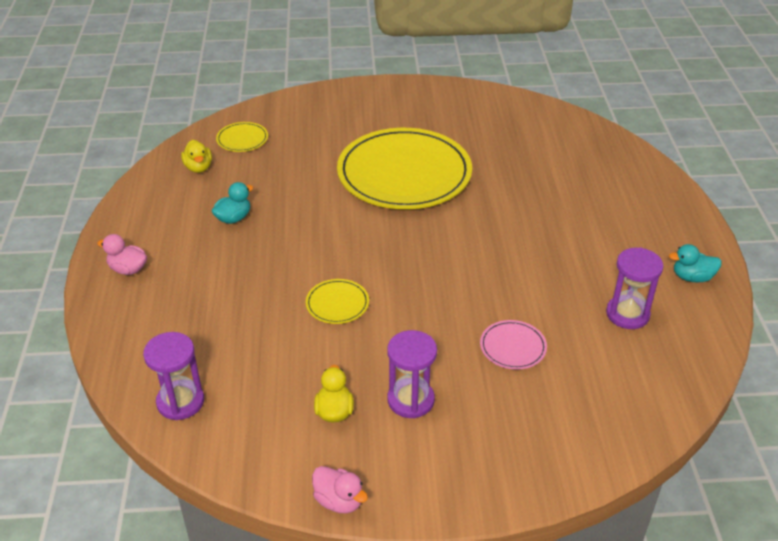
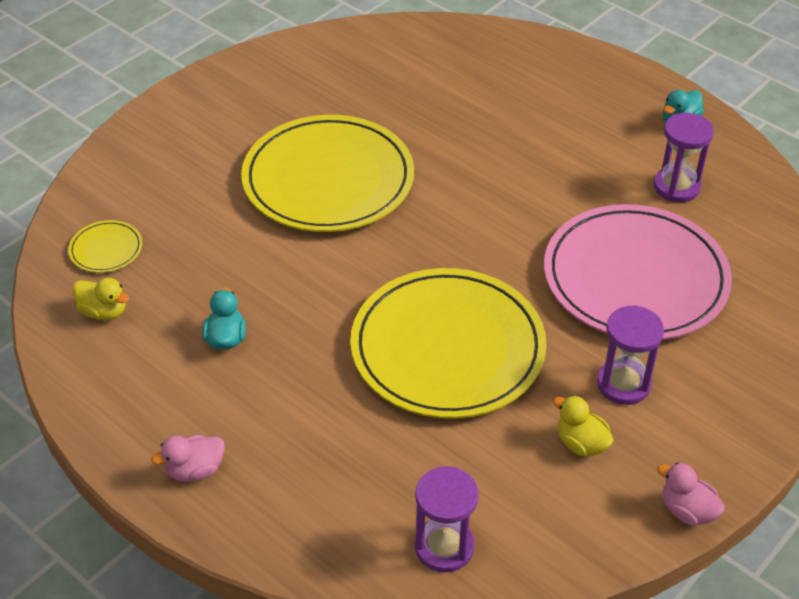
camera: 45 degrees left, 5 degrees up
yellow plate [306,279,369,324] -> yellow plate [350,268,547,419], size x2.48
pink duck [312,466,368,513] -> pink duck turned 135 degrees counterclockwise [657,463,725,526]
pink plate [480,320,547,370] -> pink plate [544,204,732,340], size x2.48

